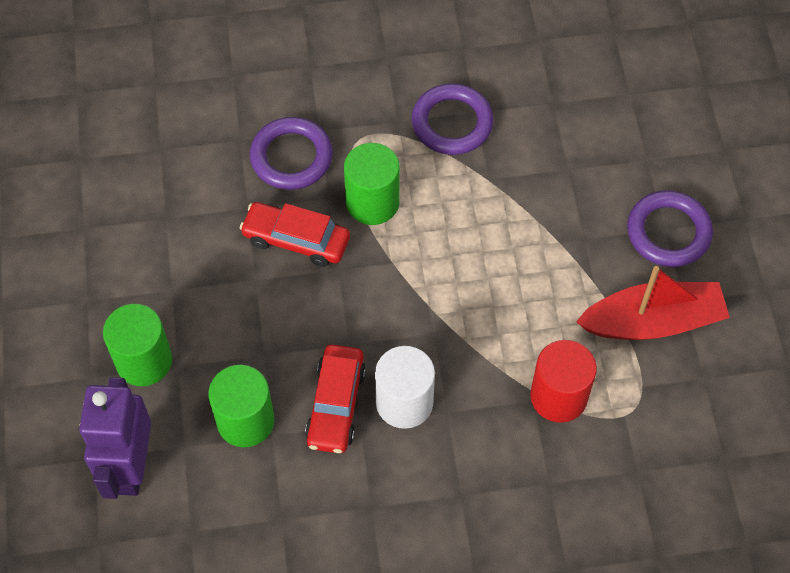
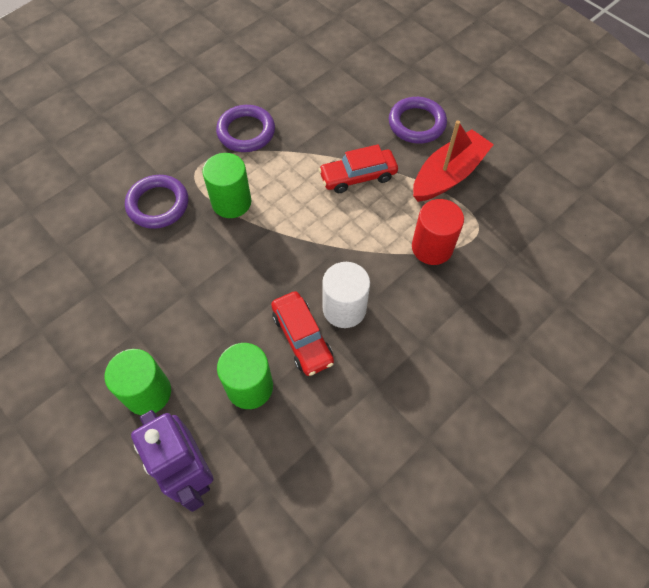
camera: 35 degrees left, 0 degrees up
red car [240,202,350,267] -> red car moved to [319,144,398,193]

